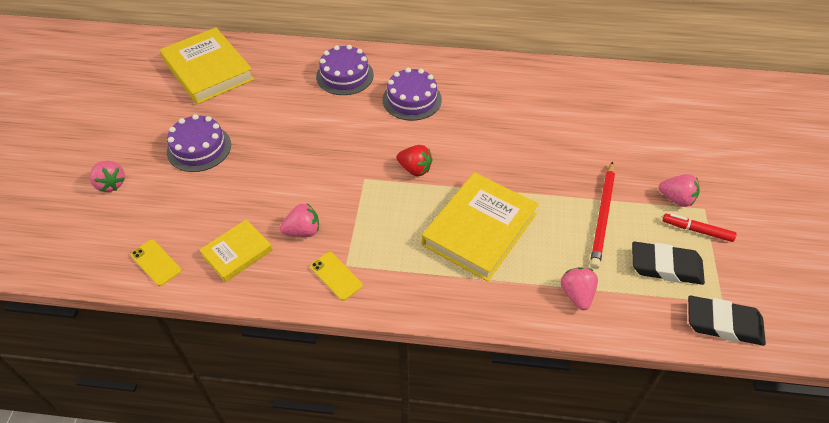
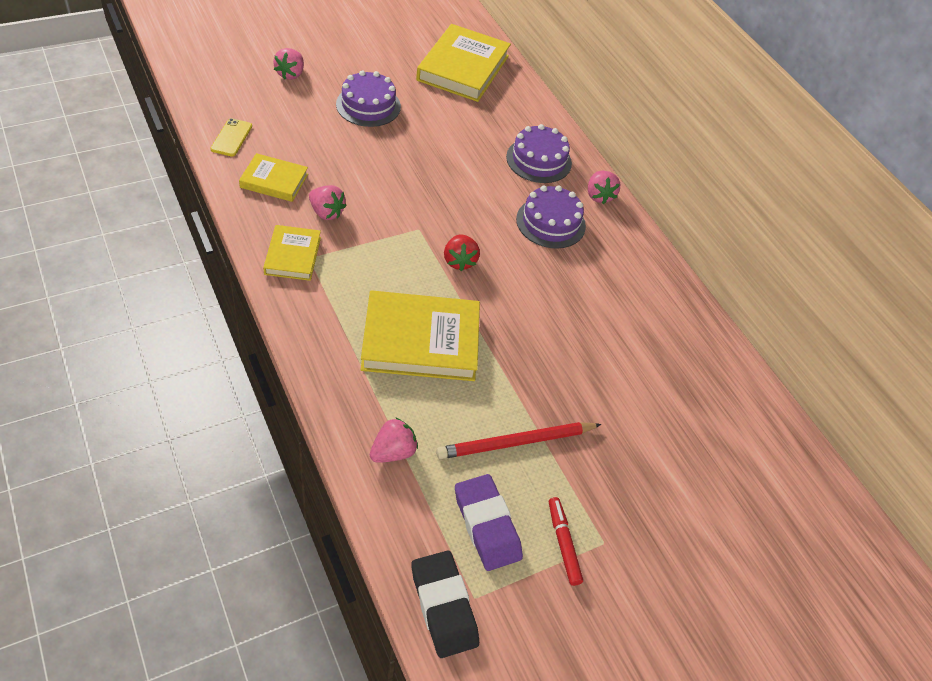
camera: 50 degrees right, 0 degrees up
yellow phone [310,252,363,301] -> yellow book [263,225,321,281]
black eraser [632,241,705,285] -> purple eraser [455,474,523,571]
pink strawberry [659,174,700,207] -> pink strawberry moved to [588,171,620,204]

